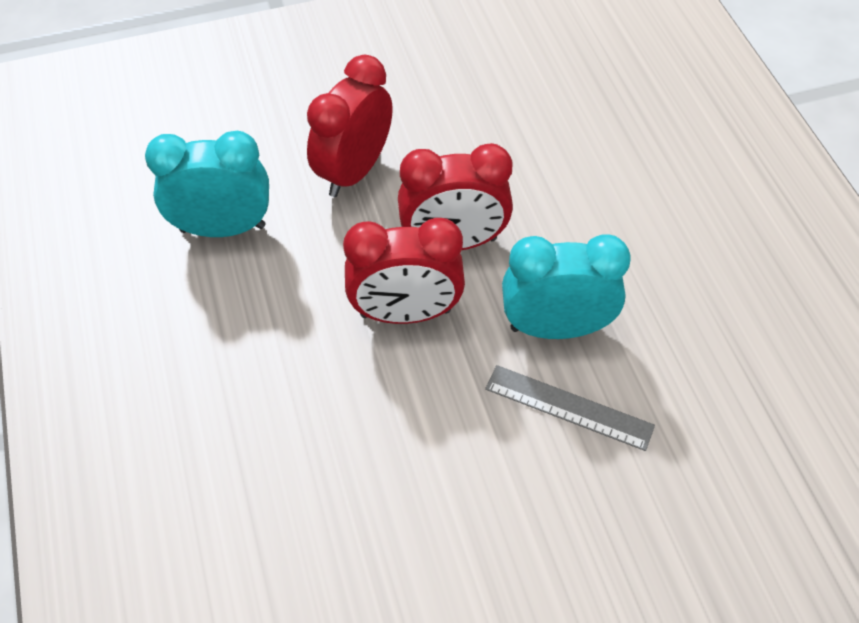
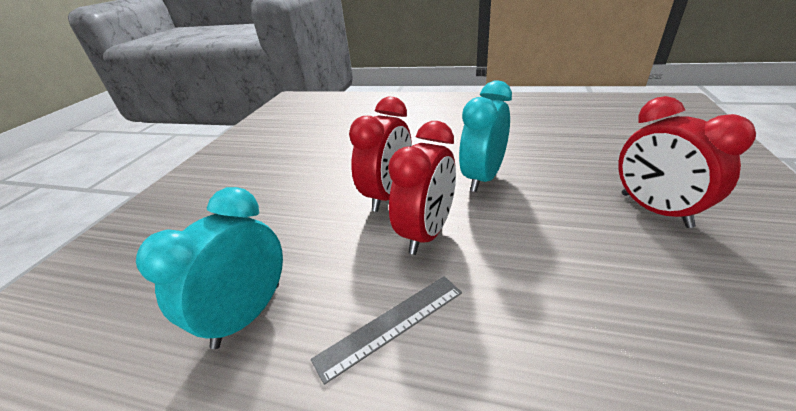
camera: 55 degrees left, 20 degrees down
red clock [307,55,393,197] -> red clock moved to [618,96,756,228]
grey ruler [485,365,655,451] -> grey ruler moved to [311,276,462,385]

